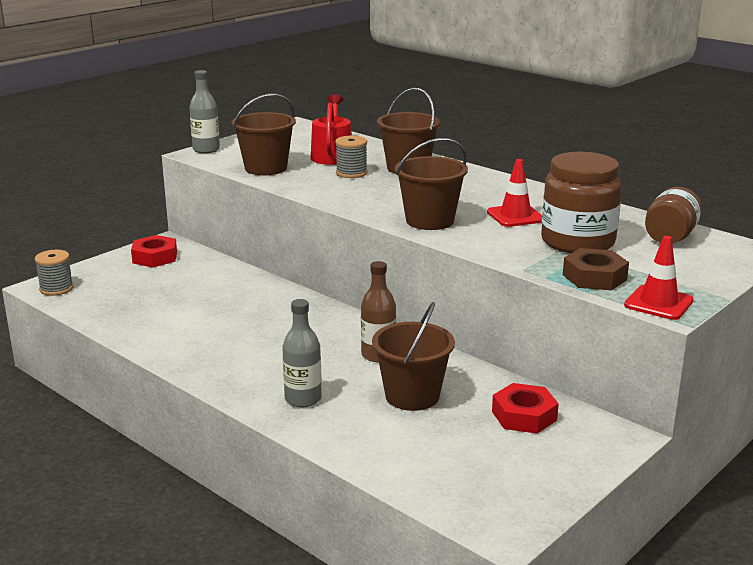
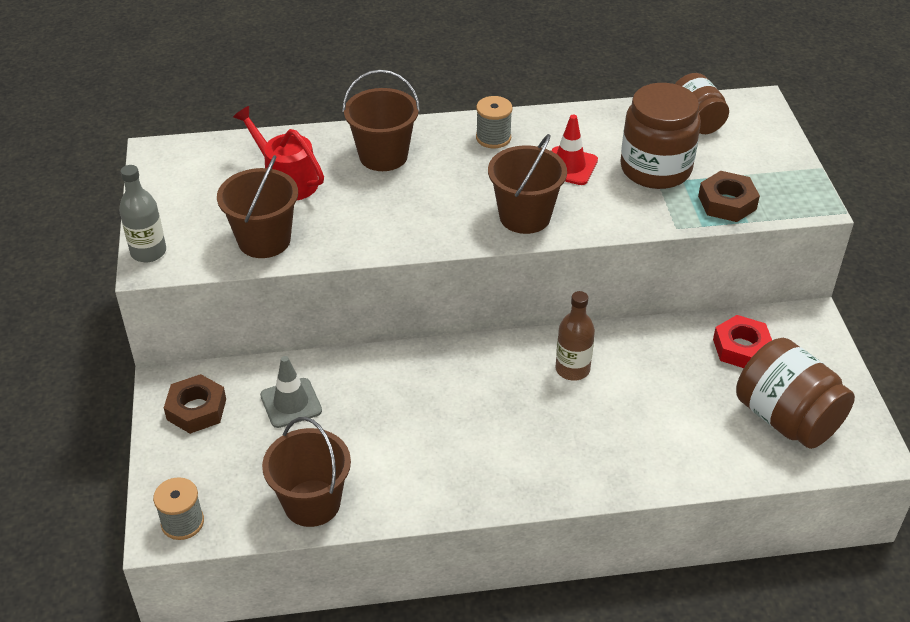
camera: 50 degrees left, 20 degrees up
red nut [131,235,177,268] -> brown nut [164,374,226,434]
grey bottle [282,299,322,407] -> none
grey spool [335,136,367,178] -> grey spool moved to [476,96,513,148]
brown bucket [372,302,455,411] -> brown bucket moved to [262,417,351,527]
red traffic cone [624,236,694,320] -> none
none -> grey traffic cone [260,356,322,428]
none -> brown jar [736,338,855,449]

